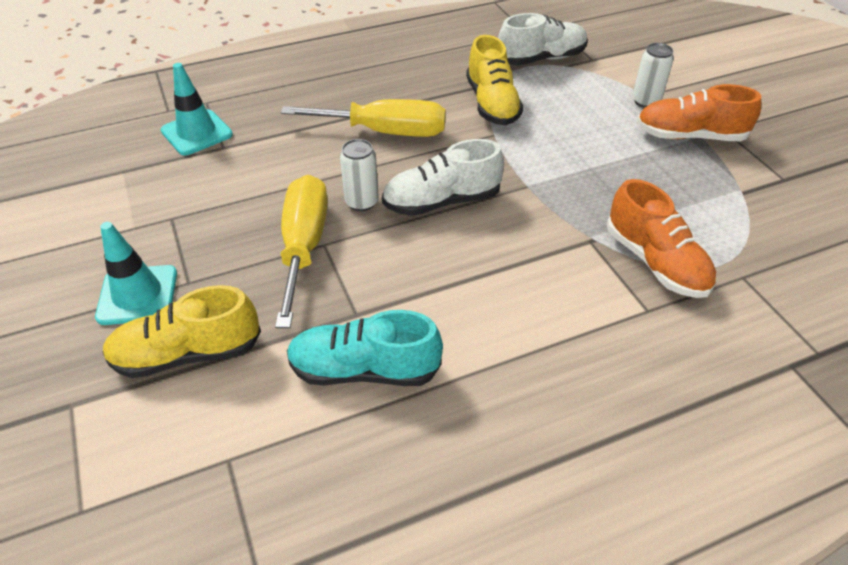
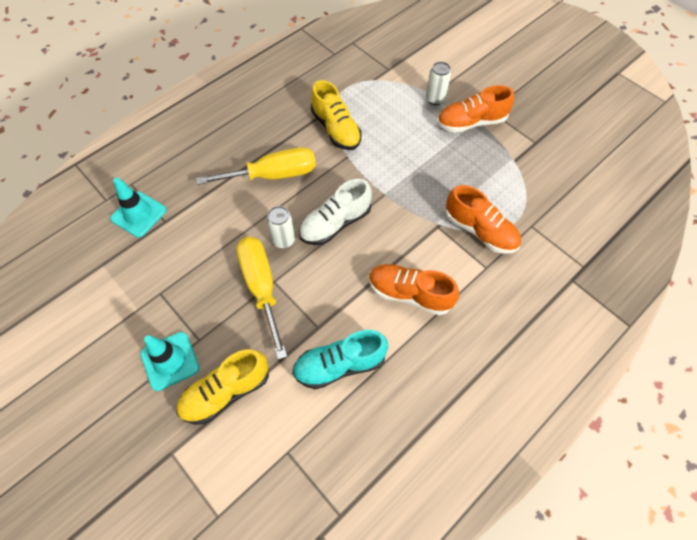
camera: 20 degrees left, 15 degrees up
white shoe [498,13,588,66] -> none
none -> orange shoe [369,264,459,315]

